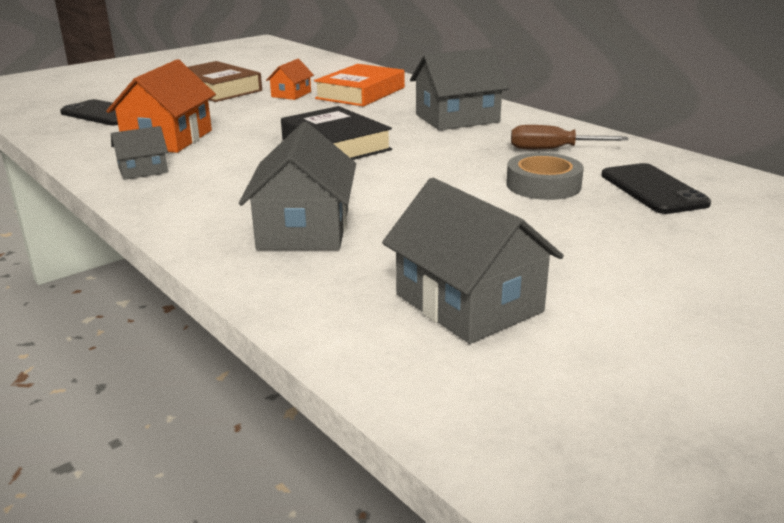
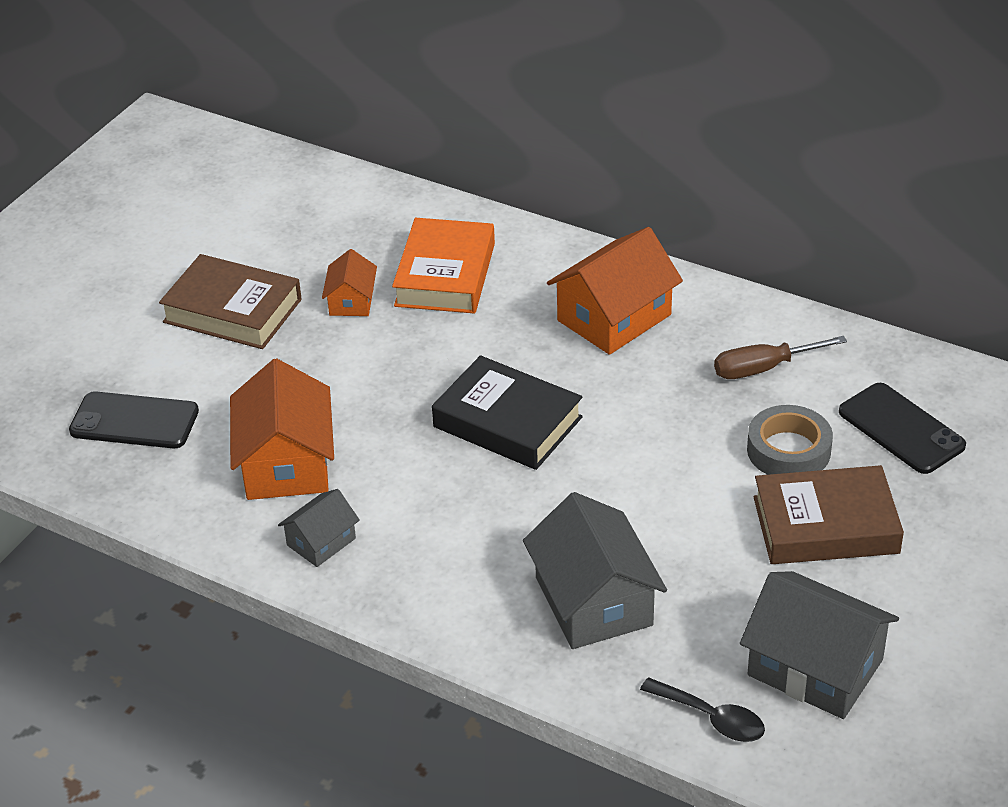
camera: 20 degrees left, 15 degrees up
grey house [410,48,509,130] -> orange house [547,227,683,355]
none -> black spoon [640,677,765,742]
none -> brown book [754,465,904,564]

